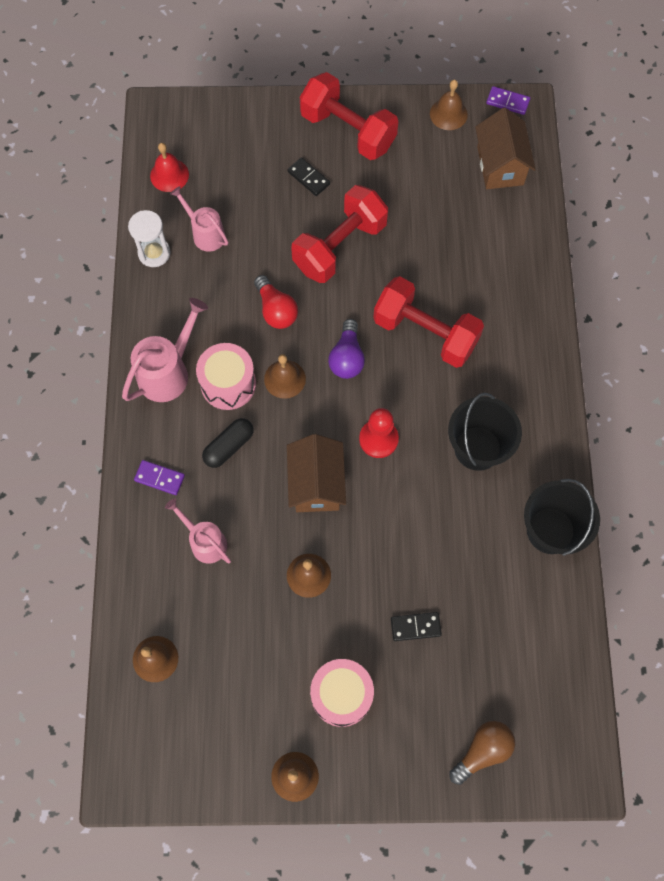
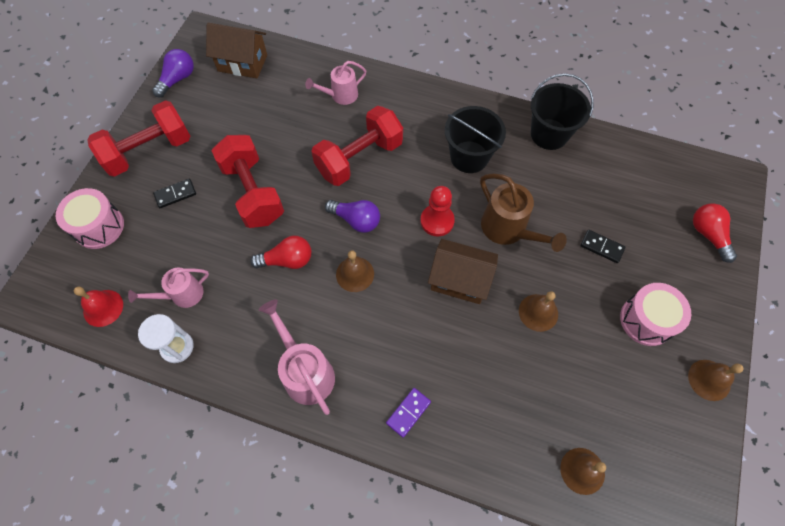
camera: 70 degrees left, 5 degrees down
pink watering can [165,498,231,564] -> pink watering can moved to [305,61,366,105]
pink drum [196,343,256,410] -> pink drum moved to [56,188,124,249]
black capsule [202,418,254,468] -> none
black domino [391,612,442,641] -> black domino turned 75 degrees counterclockwise [580,230,626,263]
brown bell [430,80,468,130] -> purple light bulb [152,49,194,97]
brown light bulb [449,721,515,785] -> red light bulb [693,204,737,263]
purple domino [486,86,530,115] -> none
none -> brown watering can [480,174,567,252]

